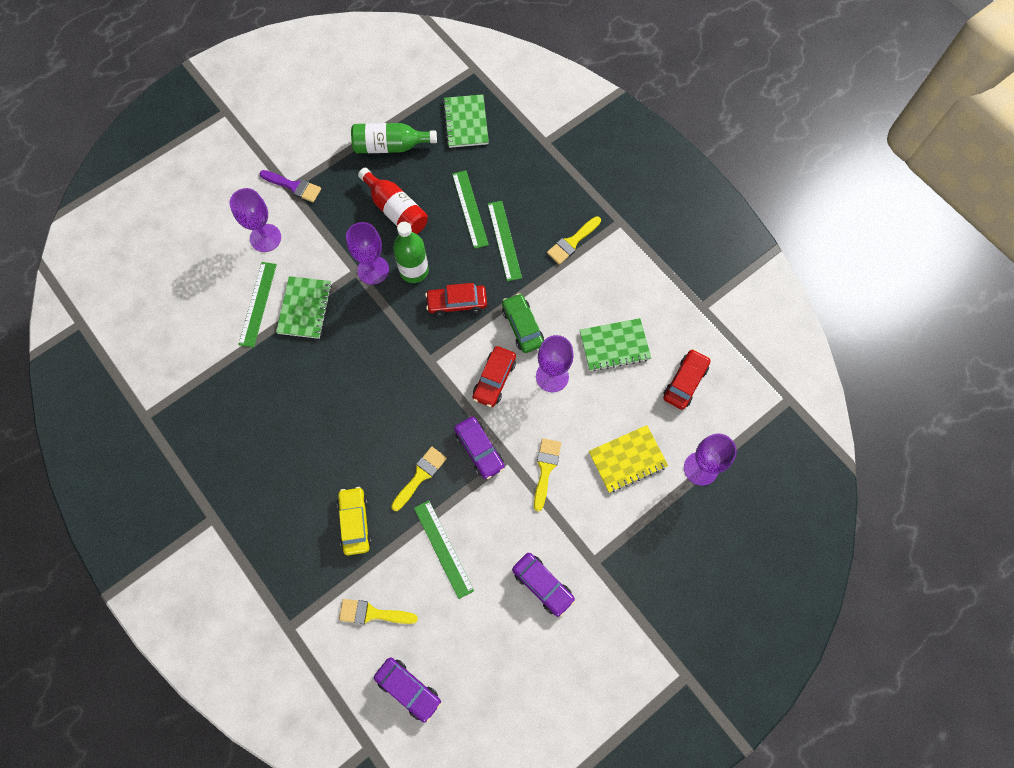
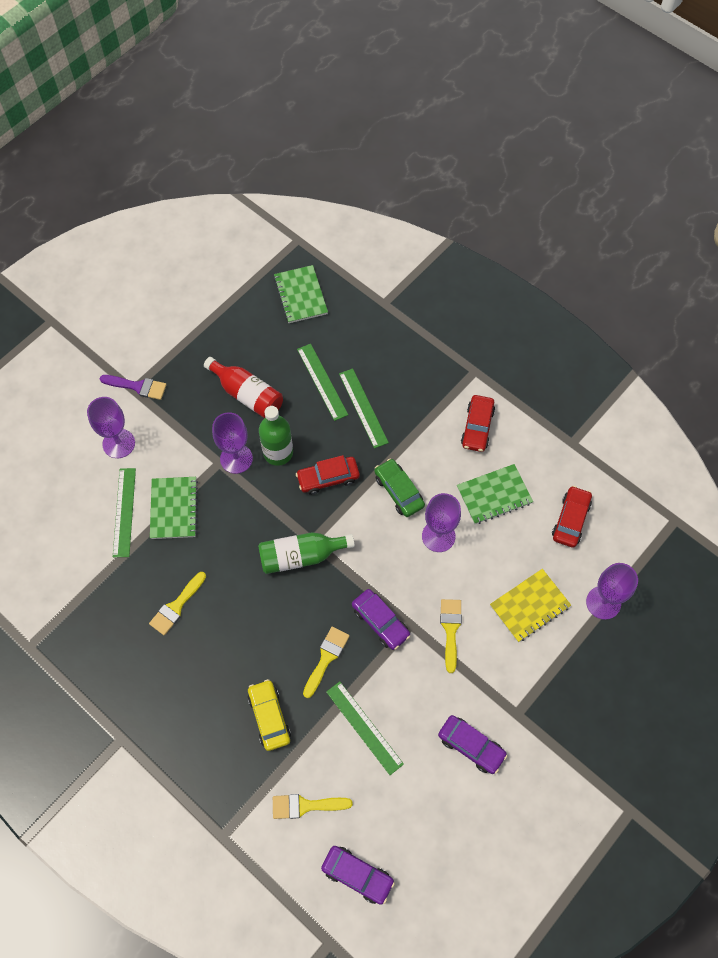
camera: 10 degrees left, 5 degrees down
green bottle [351,123,437,153] -> green bottle moved to [258,532,355,574]
red car [473,346,516,407] -> red car moved to [461,395,495,452]
yellow brush [547,216,601,265] -> yellow brush moved to [149,572,206,635]

